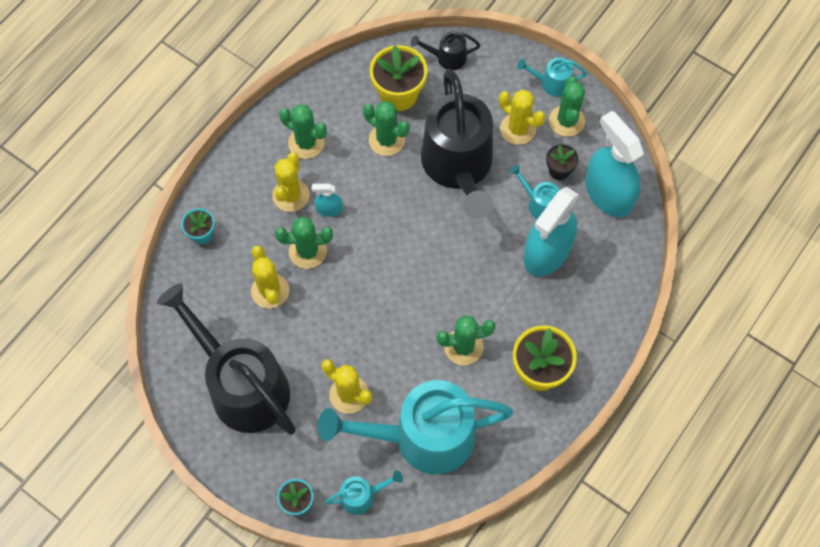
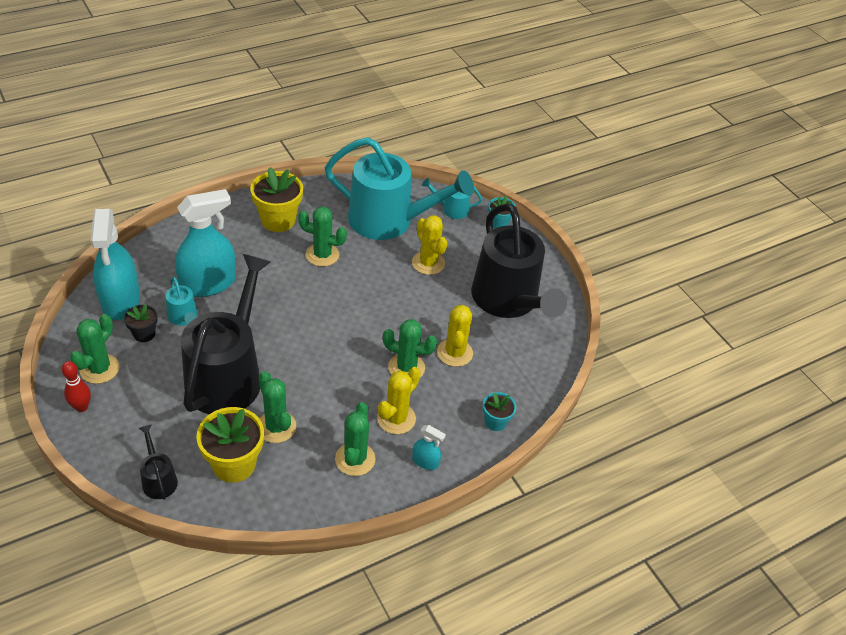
camera: 160 degrees left, 20 degrees down
green cactus [279,104,327,159] -> green cactus turned 45 degrees clockwise [335,402,375,476]
turquoise spray bottle [312,184,343,217] -> turquoise spray bottle moved to [412,425,446,470]
black watering can [411,31,480,70] -> black watering can turned 135 degrees counterclockwise [139,424,178,500]
yellow cactus [499,90,545,145] -> none
turquoise watering can [517,58,587,97] -> red bowling pin [62,361,91,412]

